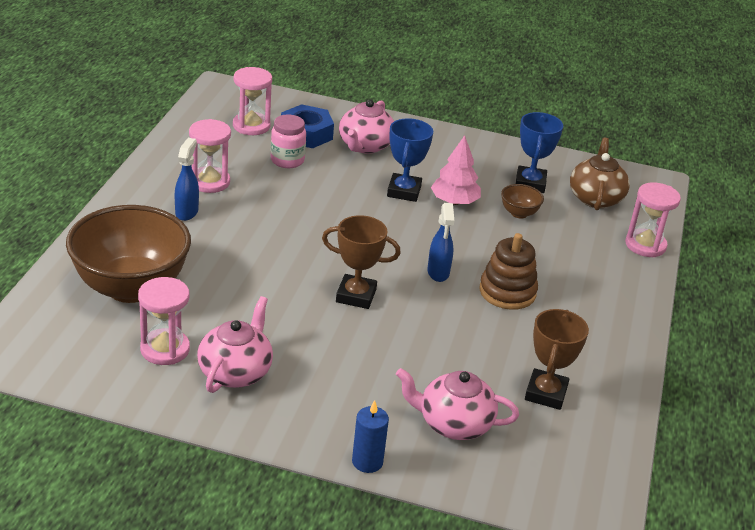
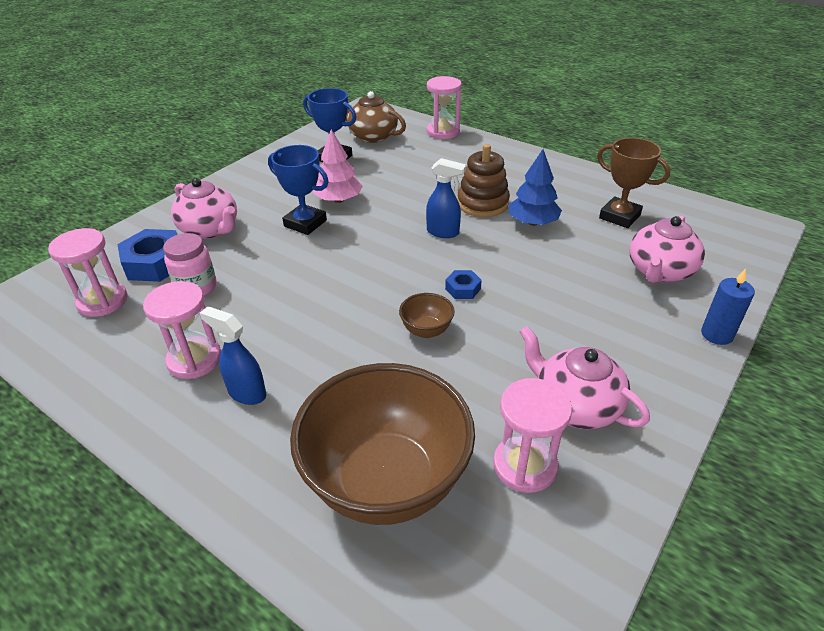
camera: 65 degrees left, 5 degrees up
brown trophy [322,215,401,309] -> blue nut [445,270,482,299]
brown bowl [501,184,544,218] -> brown bowl moved to [399,293,455,338]
none -> blue tree [509,149,562,226]

